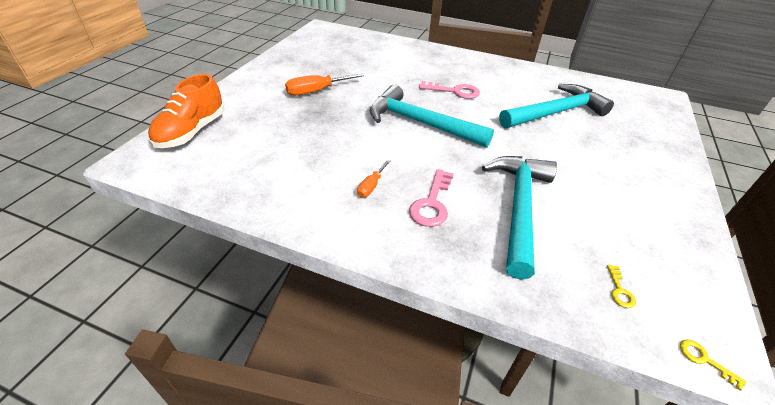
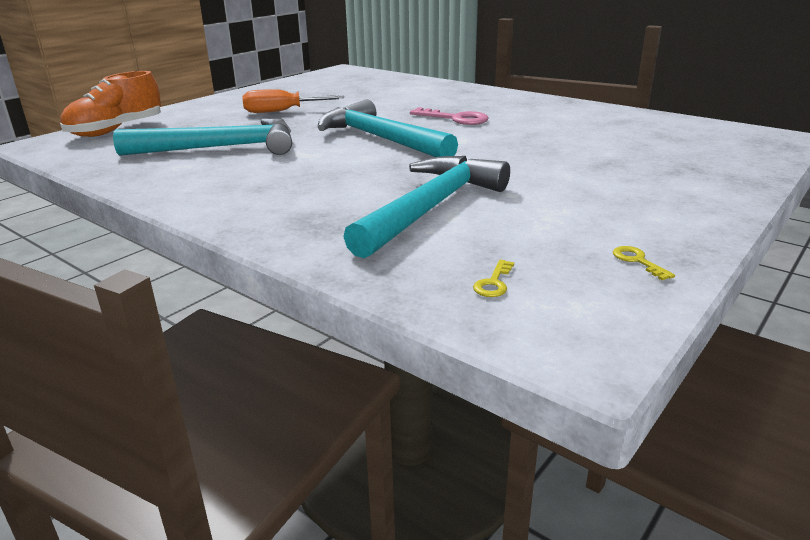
camera: 20 degrees right, 15 degrees down
orange screwdriver [357,160,390,197] -> none
pink key [409,169,454,227] -> none
turquoise hammer [499,84,614,128] -> turquoise hammer moved to [113,118,292,156]
yellow key [680,339,746,391] -> yellow key moved to [613,246,675,280]

